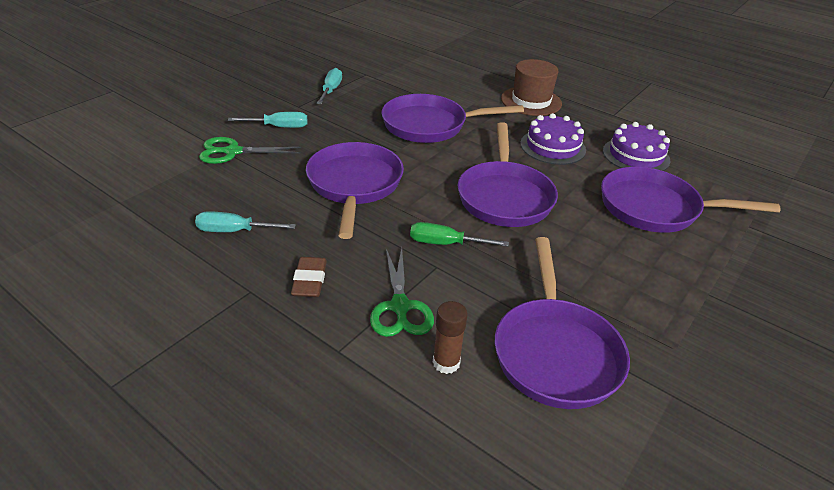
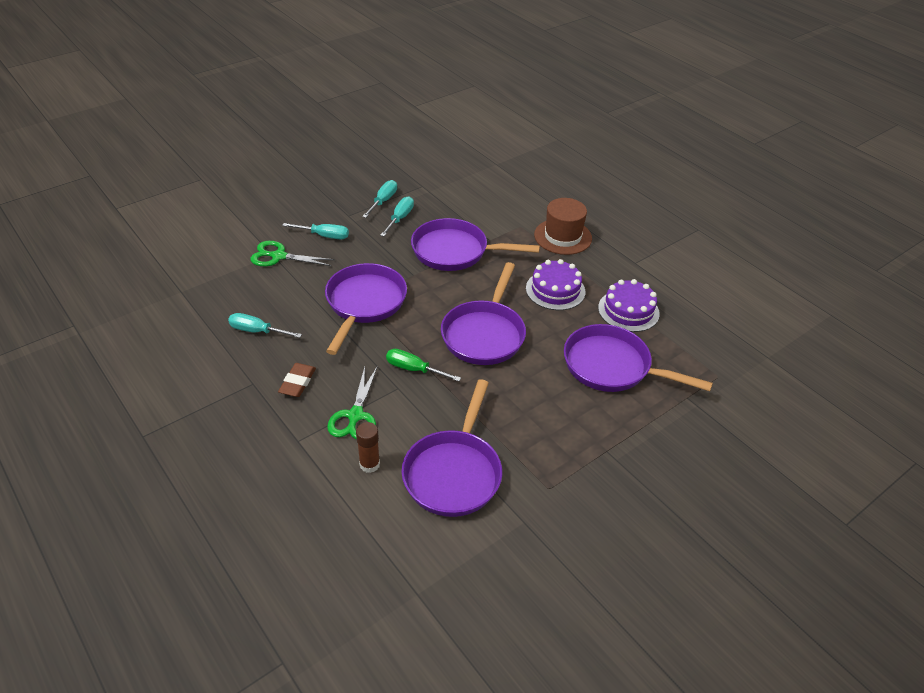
camera: 15 degrees right, 5 degrees up
none -> turquoise screwdriver [380,196,414,236]

